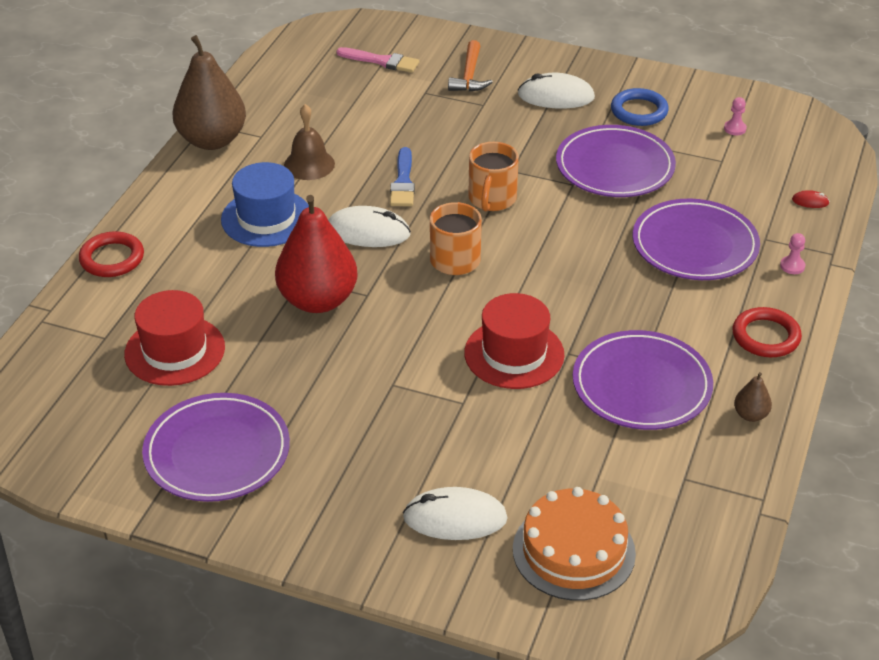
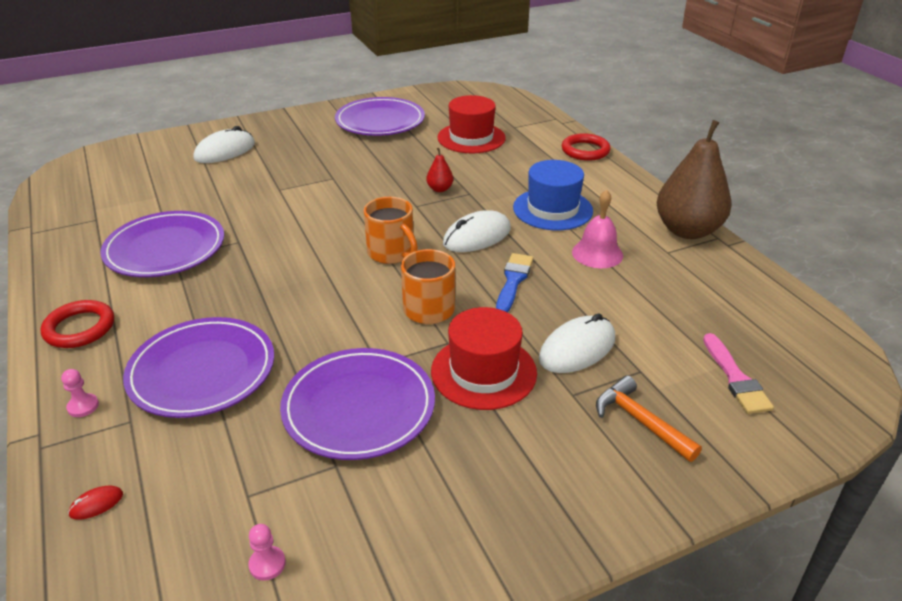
camera: 135 degrees right, 5 degrees down
red pear [275,195,357,313] -> red pear [426,148,453,192], size x0.42
brown bell [284,104,335,180] -> pink bell [572,190,623,268]
pink brush [336,47,419,73] -> pink brush turned 75 degrees counterclockwise [703,333,774,414]
blue brush [390,147,415,206] -> blue brush turned 60 degrees clockwise [496,253,534,312]
red hat [464,293,565,389] -> red hat moved to [431,307,537,410]
orange cake [513,487,636,601] -> none
white mouse [518,73,595,109] -> white mouse moved to [539,313,616,373]
blue ring [611,88,669,126] -> none
brown pear [734,372,772,422] -> none

